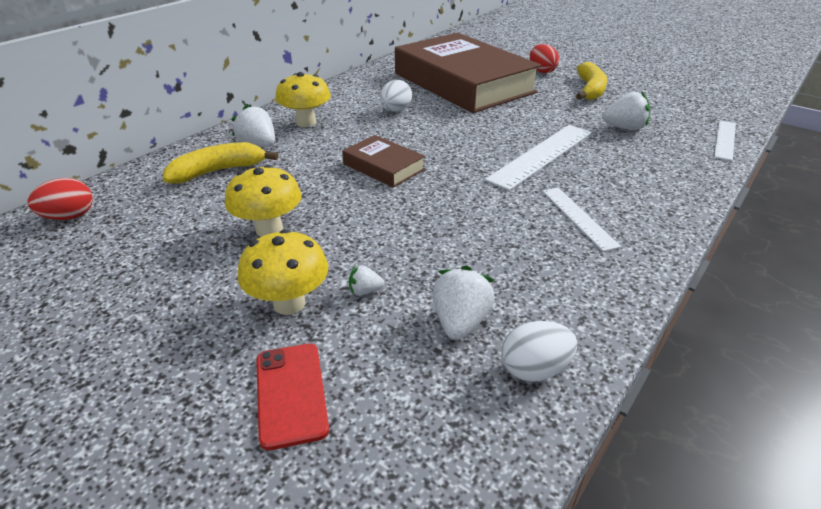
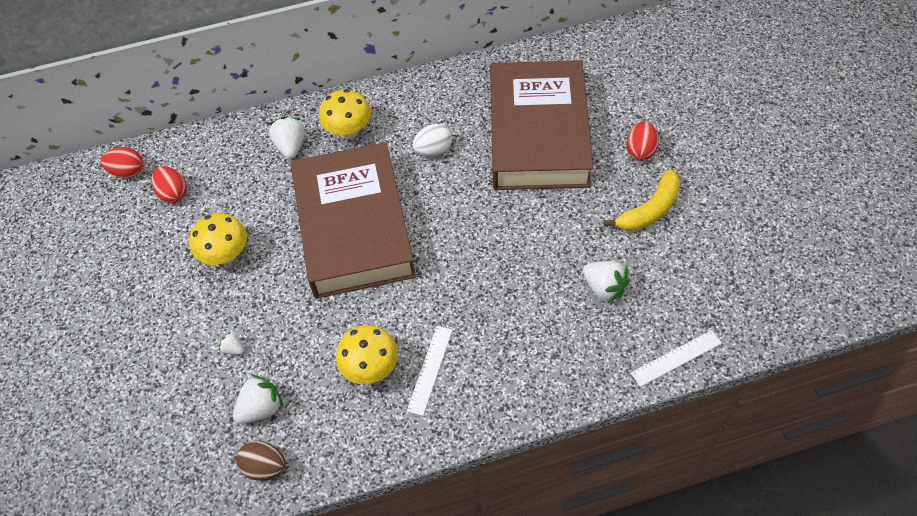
camera: 40 degrees right, 20 degrees up
yellow banana [163,142,278,184] -> none
yellow mushroom [237,229,328,315] -> yellow mushroom moved to [336,325,398,384]
red phone [256,344,329,450] -> none
brown book [342,135,425,188] -> brown book [291,142,416,299], size x2.34
white ruler [485,125,592,191] -> none
white egg [501,321,577,382] -> brown egg [236,441,285,481]
none -> red egg [151,166,187,203]

